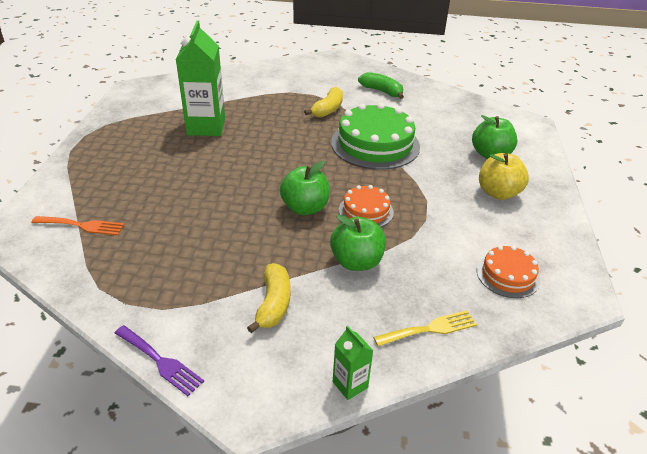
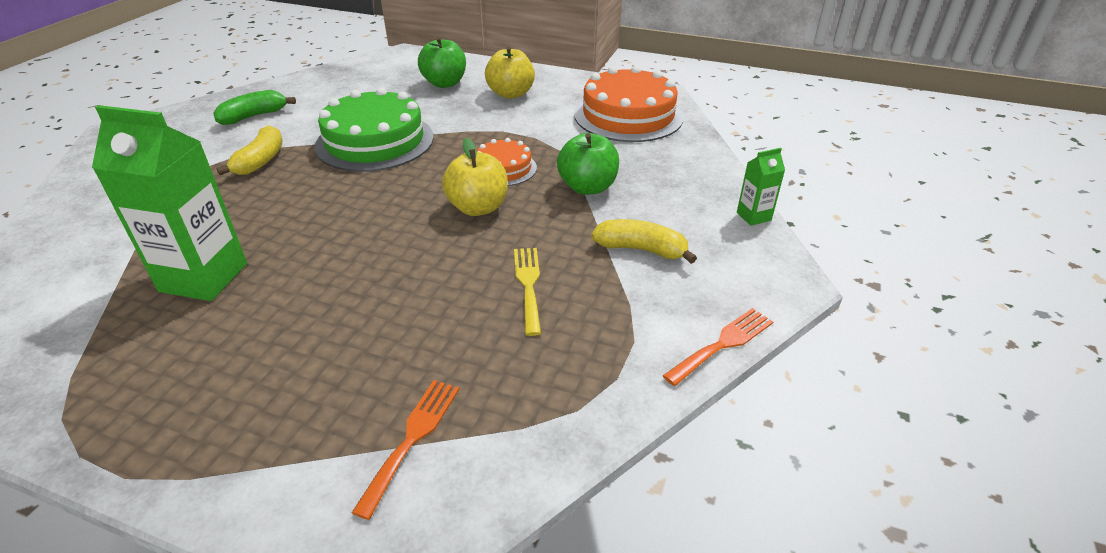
camera: 75 degrees left, 0 degrees up
purple fork [115,325,204,396] -> orange fork [663,308,773,386]
green apple [280,161,330,215] -> yellow apple [442,137,508,216]
yellow banana [304,87,343,118] -> yellow banana turned 60 degrees clockwise [216,125,283,175]
yellow fork [373,310,477,347] -> yellow fork moved to [514,248,541,336]
orange cake [477,245,540,298] -> orange cake [574,66,683,142], size x1.88

